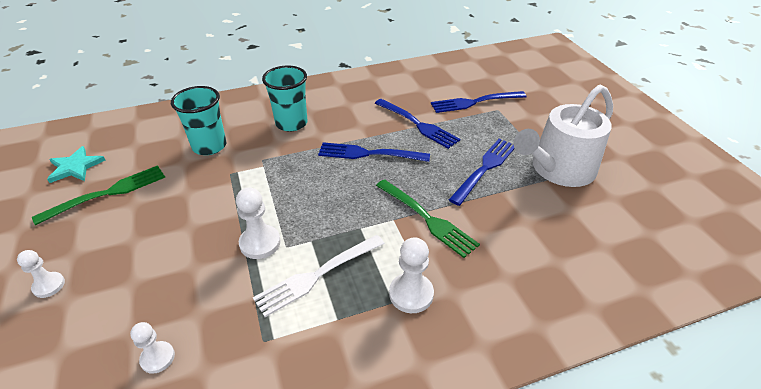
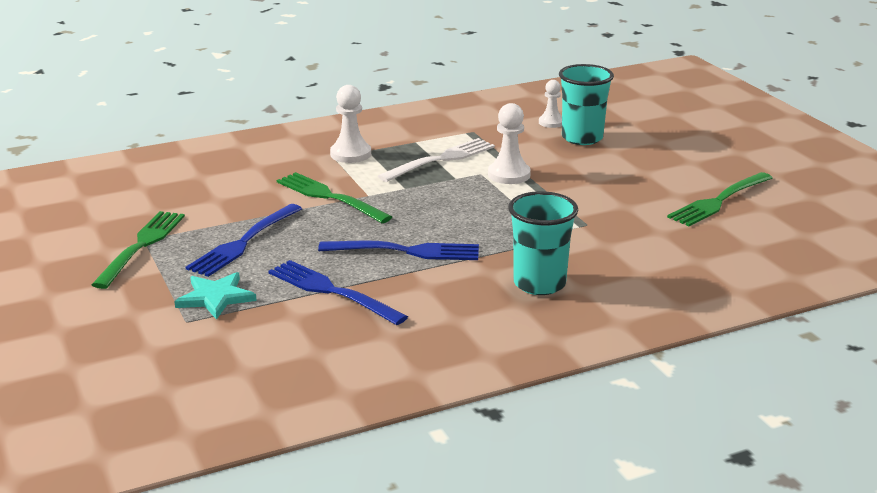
camera: 175 degrees right, 15 degrees down
white pawn [17,250,65,298] -> none
turquoise star [47,146,105,183] -> turquoise star moved to [174,272,257,320]
turquoise cup [171,86,227,155] -> turquoise cup moved to [559,64,614,145]
blue fork [431,91,526,113] -> none
white watering can [514,85,613,187] -> green fork [91,211,185,289]

